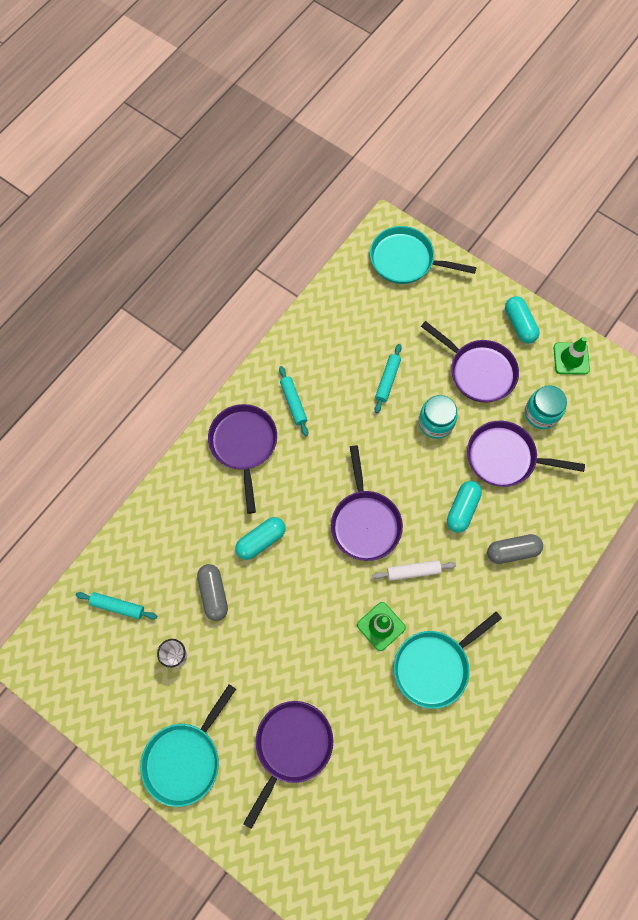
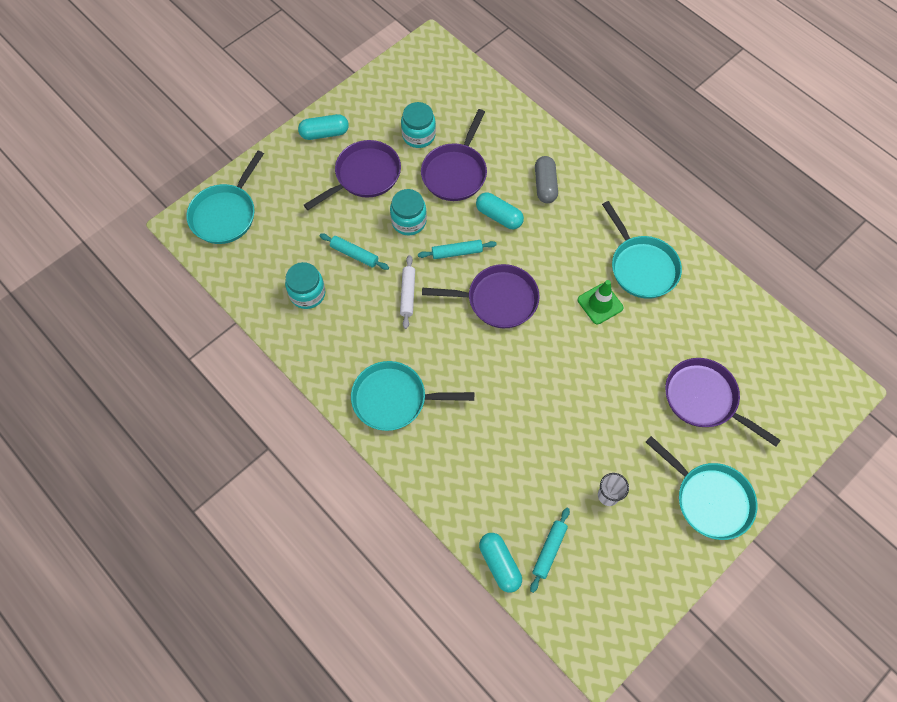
camera: 80 degrees left, 5 degrees down
grey capsule [197,564,228,621] -> none
purple pan [208,404,277,514] -> turquoise pan [351,361,474,431]
turquoise capsule [235,517,286,560] -> turquoise capsule moved to [479,533,522,593]
turquoise rolling pin [279,366,308,436] -> turquoise rolling pin moved to [418,240,497,259]
white rolling pin [372,560,456,581] -> white rolling pin moved to [400,255,415,329]
green traffic cone [554,337,590,375] -> none
none -> turquoise jar [285,262,325,309]

